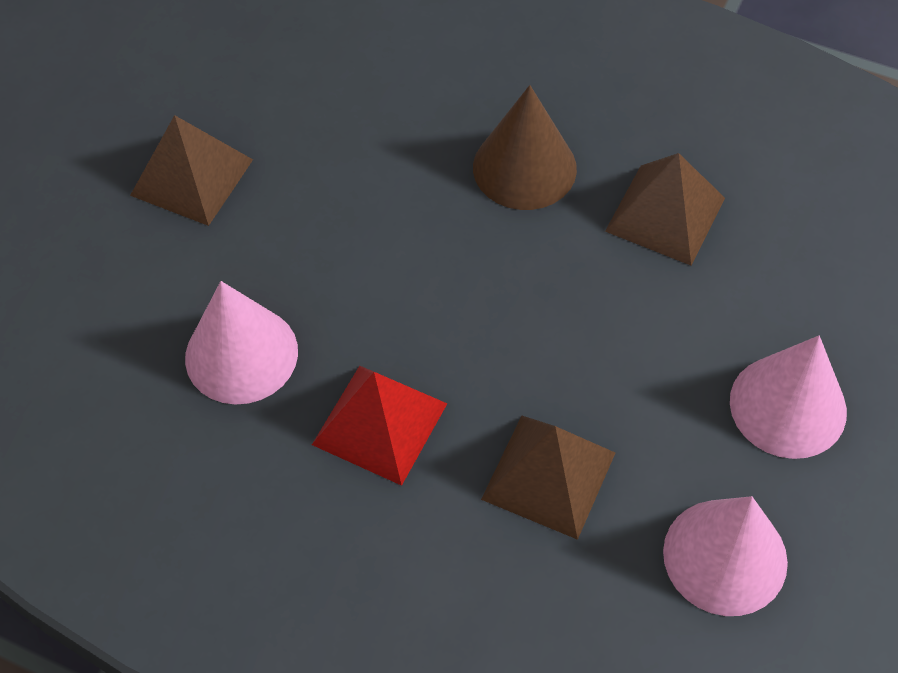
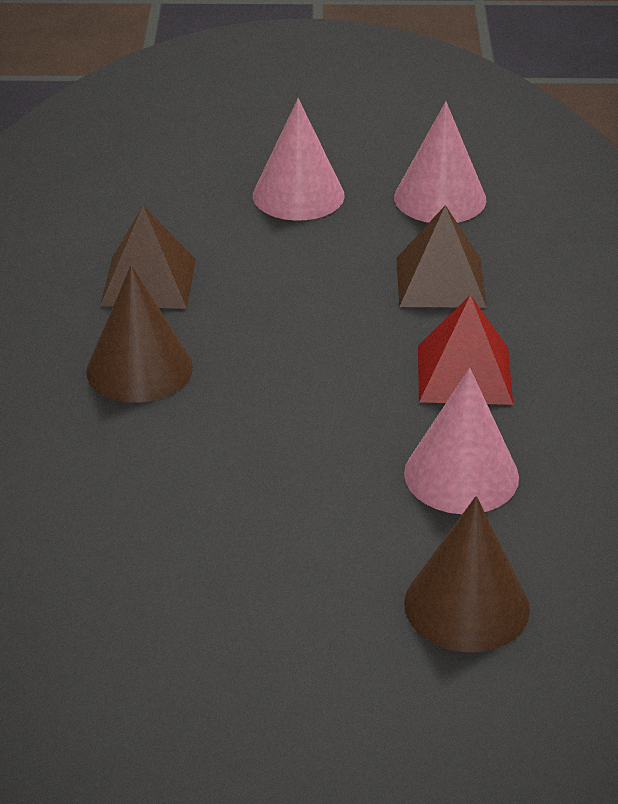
camera: 115 degrees left, 20 degrees down
brown pyramid [130,115,253,226] -> none
none -> brown cone [404,496,530,652]

